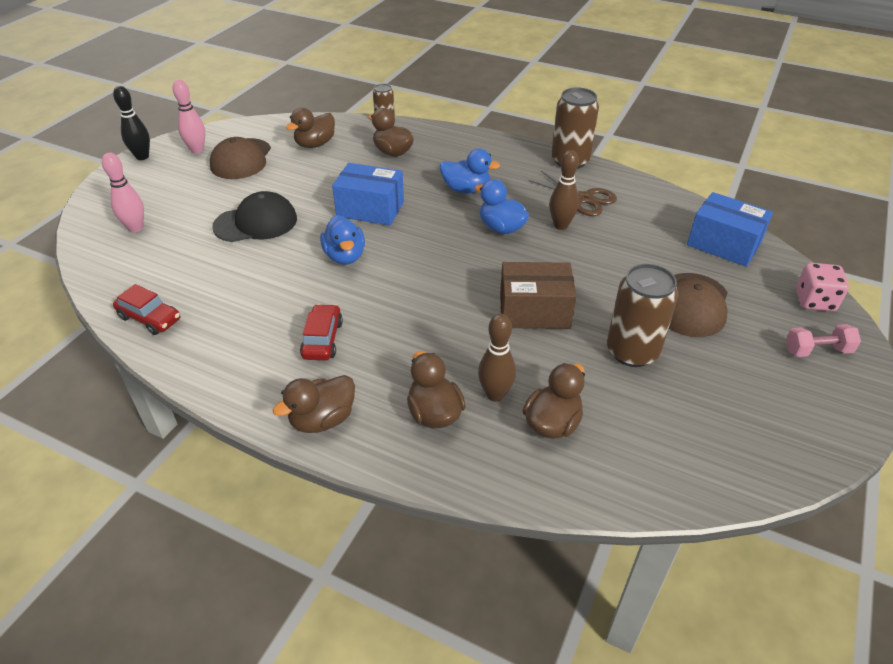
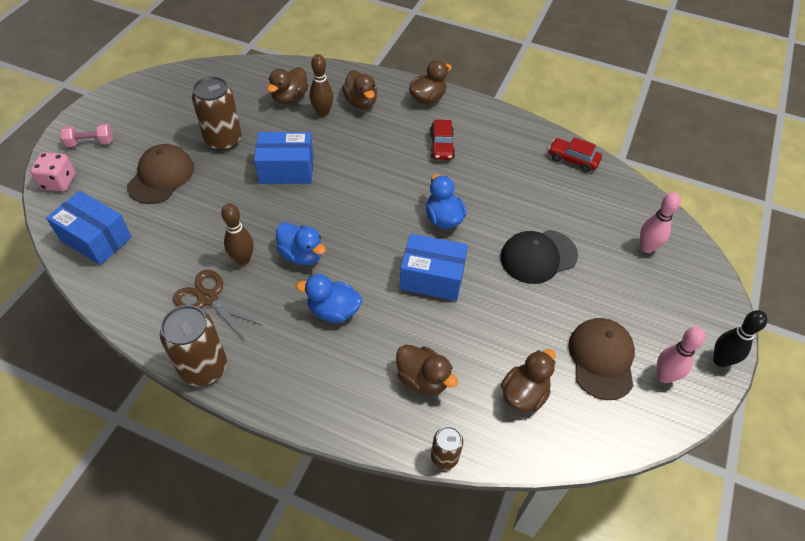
camera: 175 degrees right, 10 degrees up
brown box [500,262,576,329] -> blue box [254,132,314,184]

